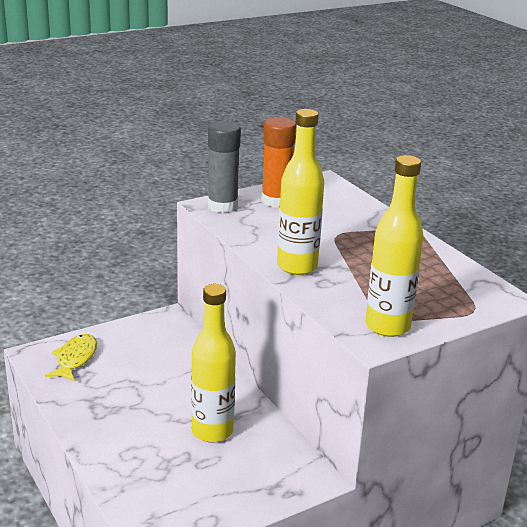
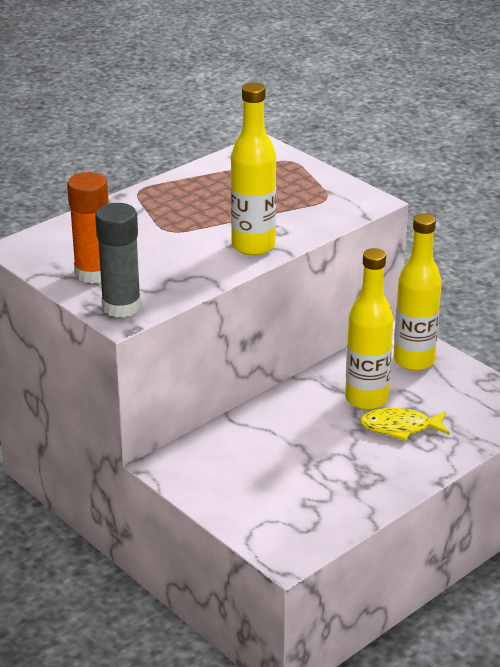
camera: 100 degrees left, 5 degrees up
yellow fish [45,334,97,382] -> yellow fish moved to [359,408,450,441]
yellow bottle [365,155,424,337] -> yellow bottle moved to [393,213,442,371]

